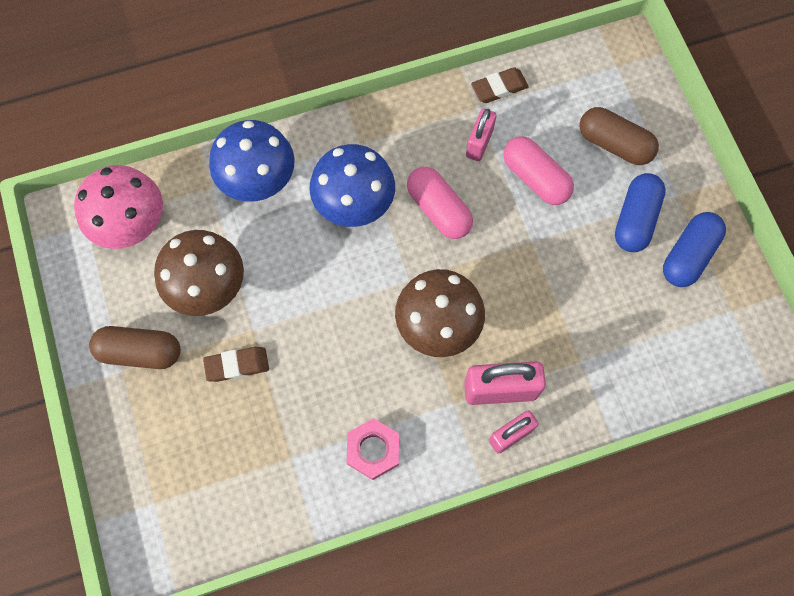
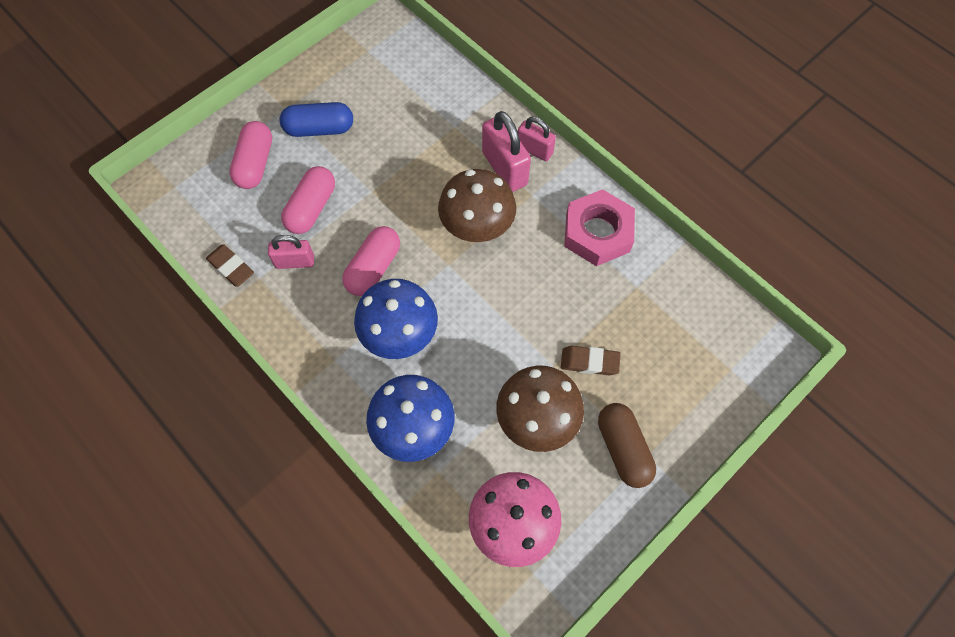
camera: 115 degrees left, 5 degrees down
brown eraser [203,347,269,382] -> brown eraser turned 45 degrees counterclockwise [561,346,621,375]
pink nut [347,418,399,480] -> pink nut [564,189,635,266], size x1.53
brown capsule [580,107,659,165] -> pink capsule [229,121,272,189]
blue capsule [663,212,726,287] -> none

